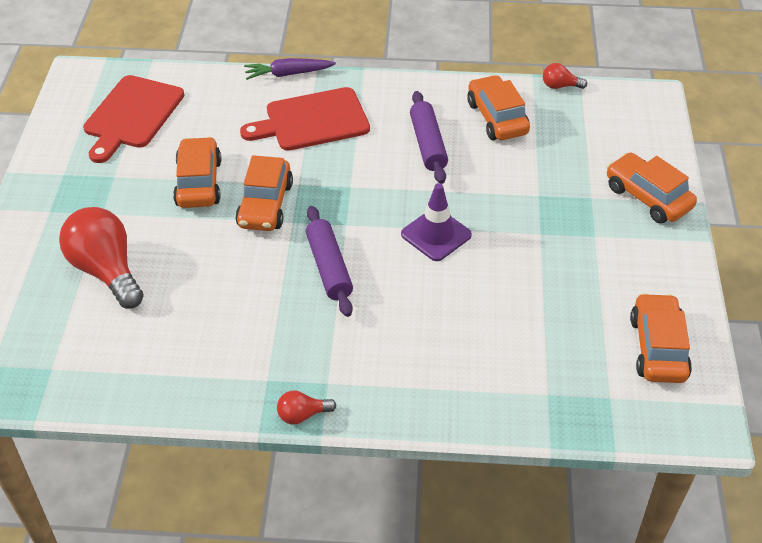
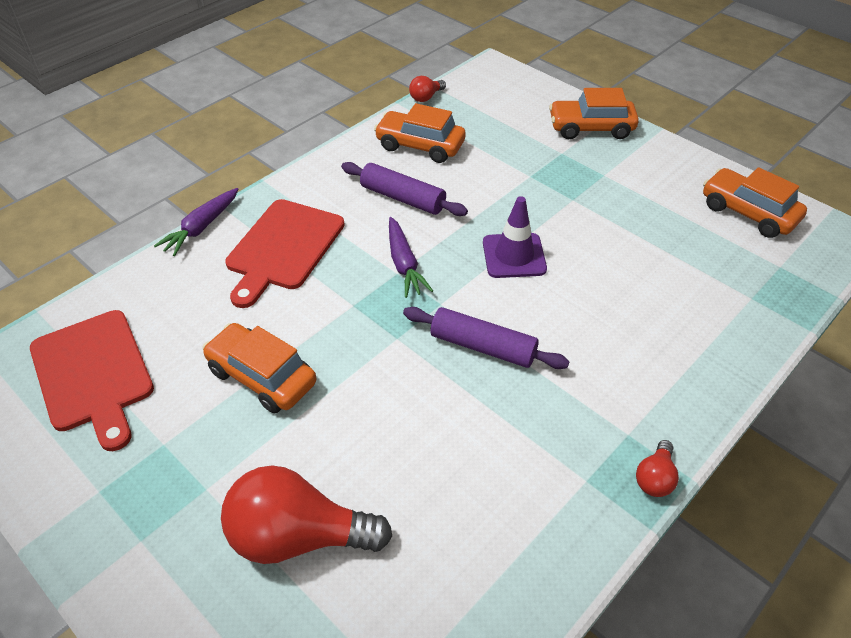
camera: 50 degrees left, 0 degrees up
orange car [235,155,293,231] -> none
none -> purple carrot [389,217,433,298]

